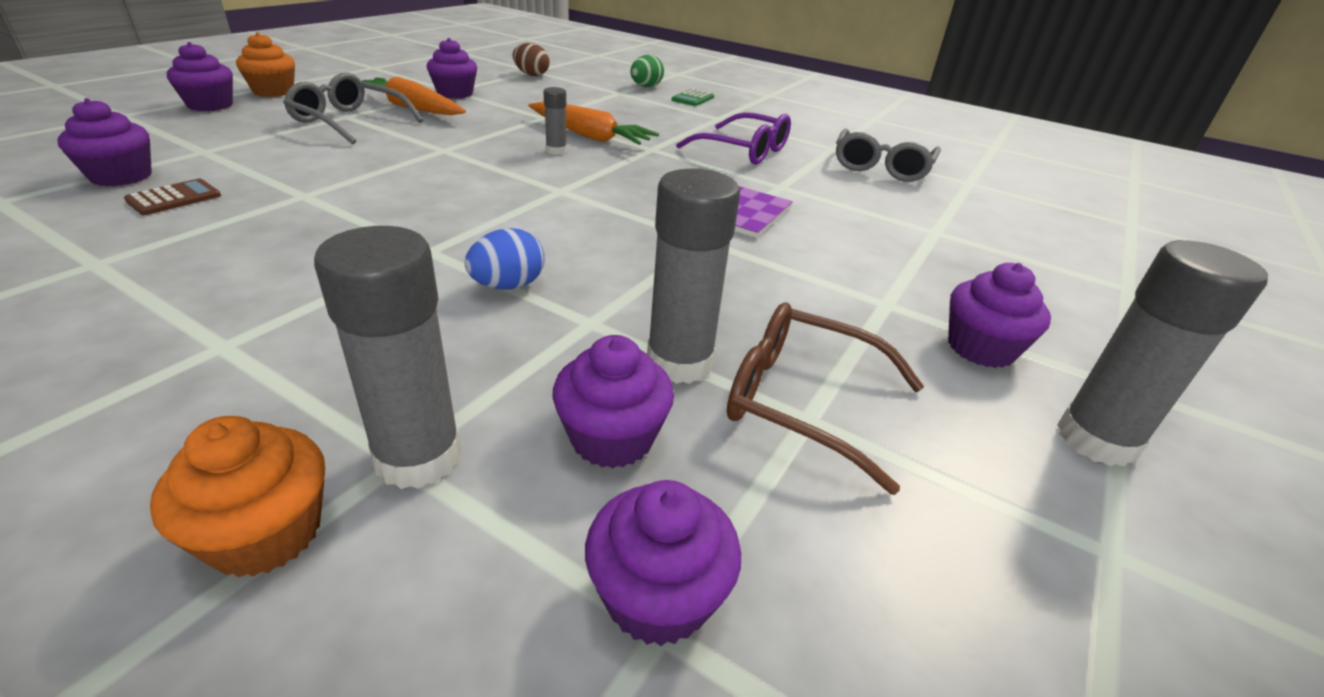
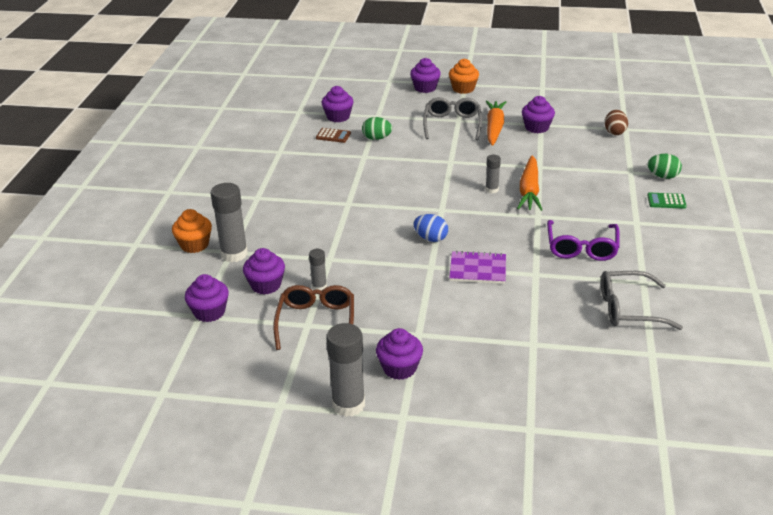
camera: 70 degrees right, 0 degrees up
blue egg [465,228,545,289] -> blue egg moved to [413,214,448,242]
grey glue stick [647,168,740,384] -> grey glue stick [309,249,327,291], size x0.53
none -> green egg [362,117,392,140]

